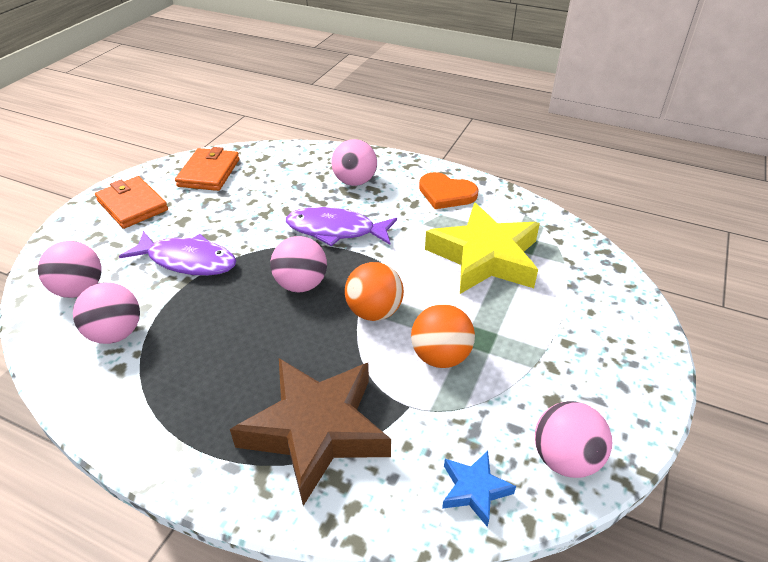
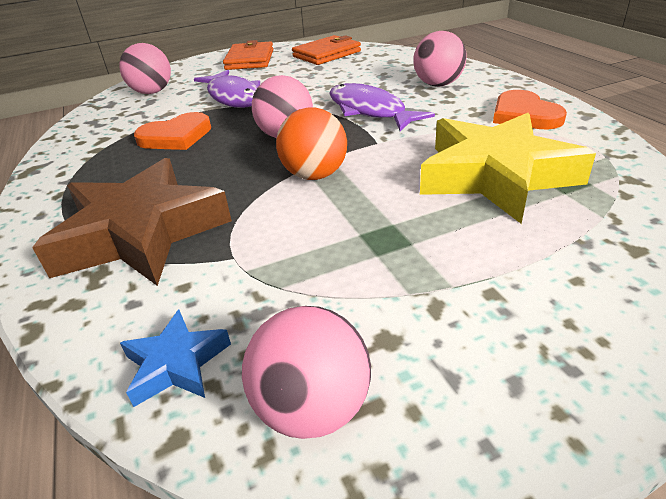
camera: 45 degrees right, 5 degrees down
pink ball [73,282,140,344] -> none
orange ball [411,304,475,368] -> none
none -> orange heart [134,112,211,150]

